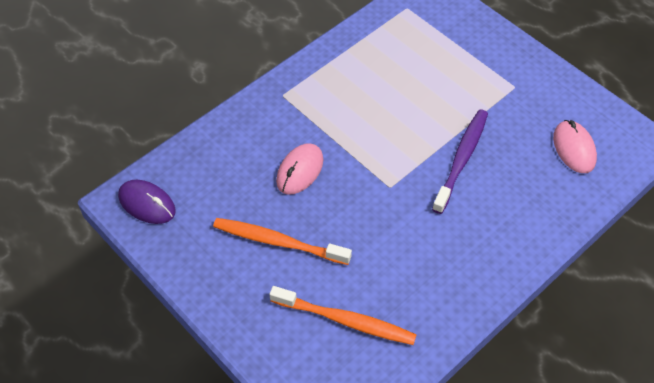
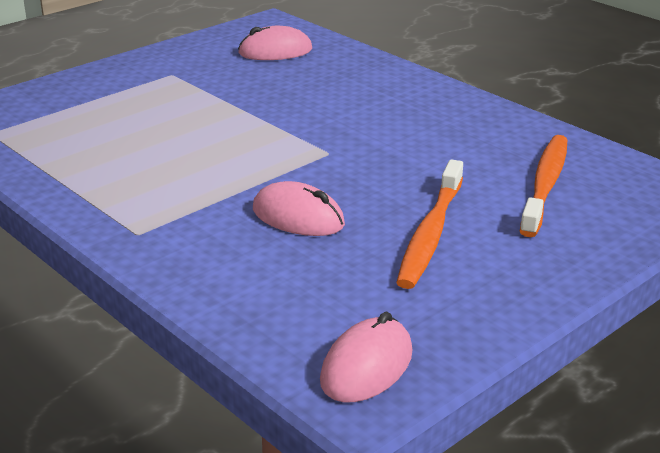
camera: 90 degrees left, 25 degrees down
purple mouse [118,180,176,224] -> pink mouse [320,312,412,402]
purple toothbrush [432,110,488,214] -> none

